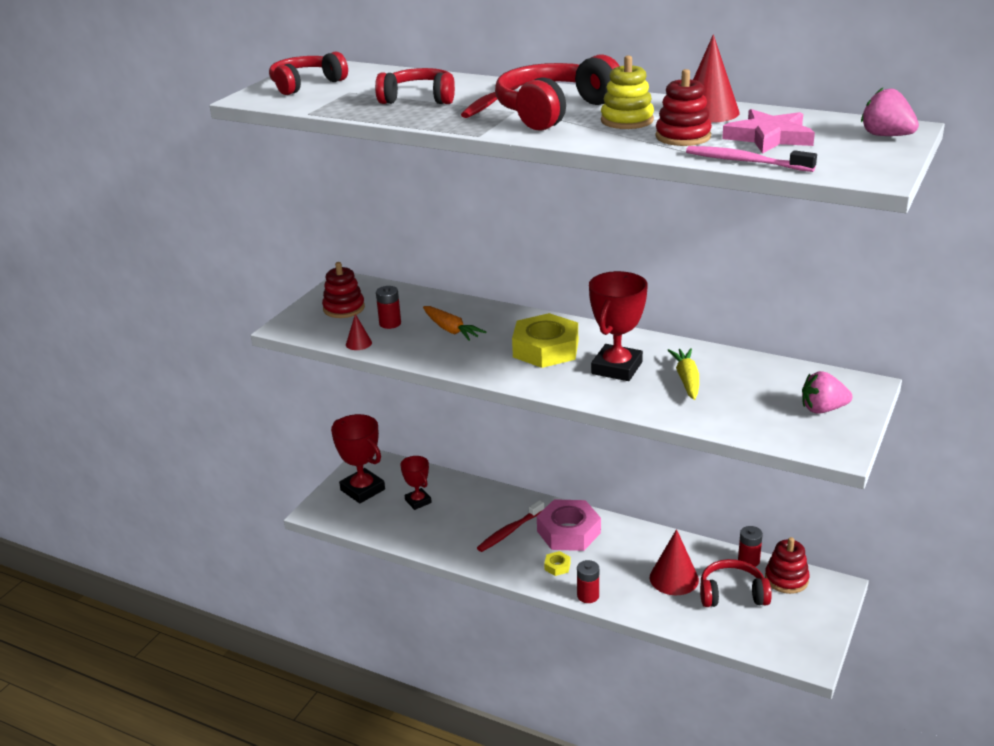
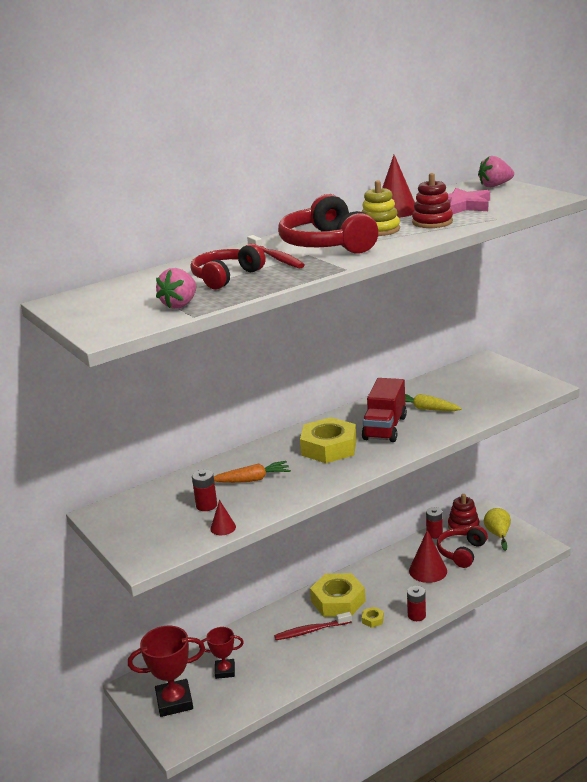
camera: 60 degrees left, 5 degrees down
red headphones [269,52,348,95] -> none
red stacking toy [322,262,365,318] -> none
red toothbrush [477,500,544,552] -> red toothbrush turned 90 degrees clockwise [274,612,352,640]
pink nut [537,499,601,551] -> yellow nut [310,573,366,617]
red trophy [589,271,648,381] -> red truck [362,378,407,442]
pink toothbrush [686,146,817,172] -> none
pink strawberry [802,371,852,414] -> pink strawberry moved to [156,268,196,309]
none -> yellow pear [484,508,511,551]

